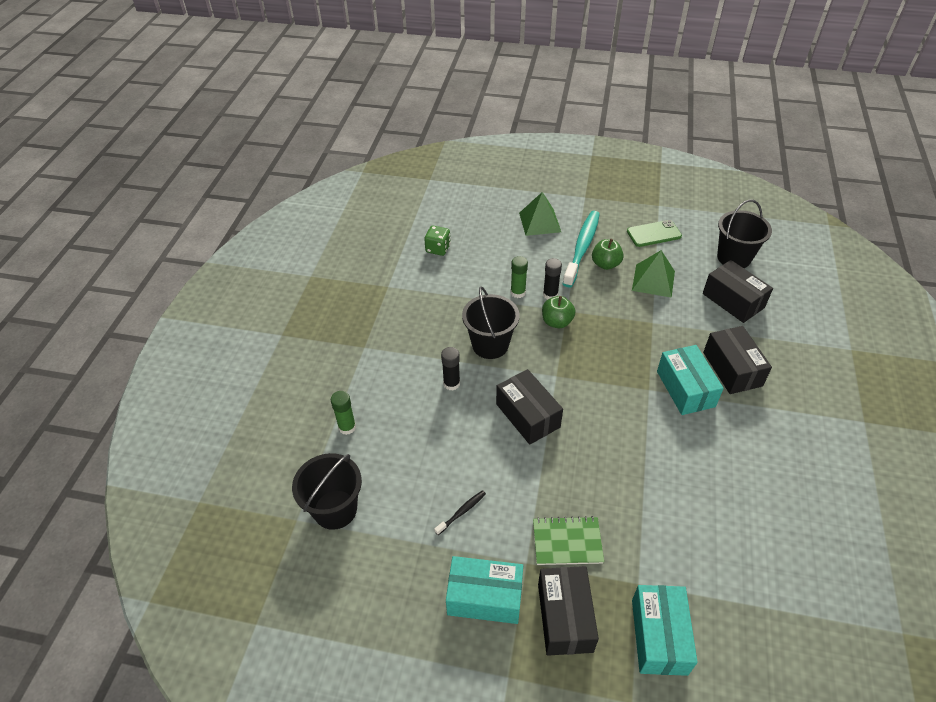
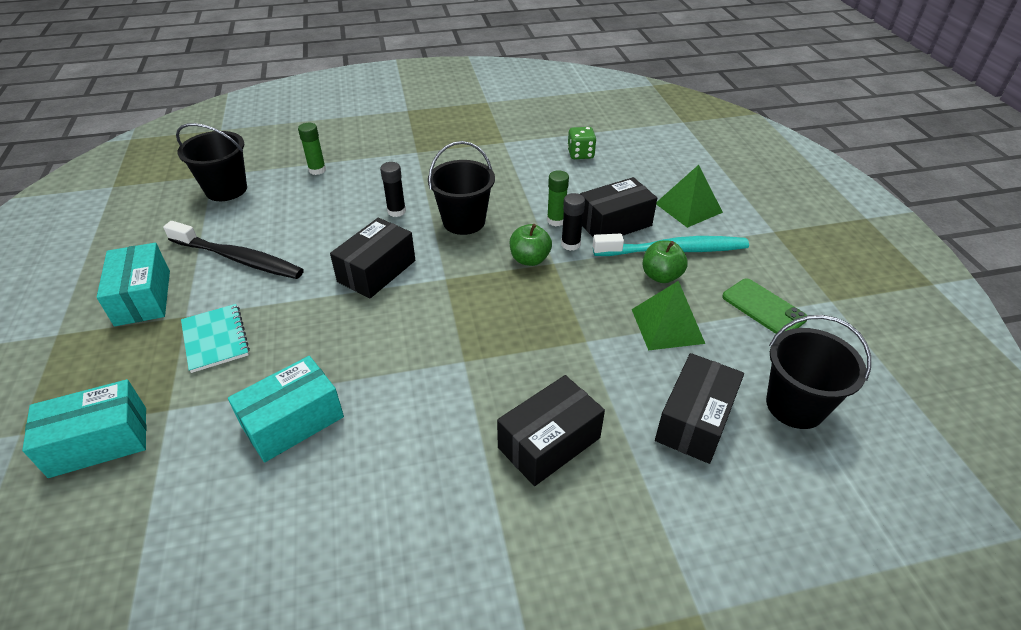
camera: 65 degrees right, 5 degrees down
black toothbrush [434,490,486,535] -> black toothbrush [163,221,304,279], size x2.33
green notebook [533,516,604,565] -> turquoise notebook [181,304,250,373]
black box [538,566,599,656] -> black box moved to [580,177,657,237]
turquoise box [657,345,724,415] -> turquoise box moved to [228,356,344,462]

